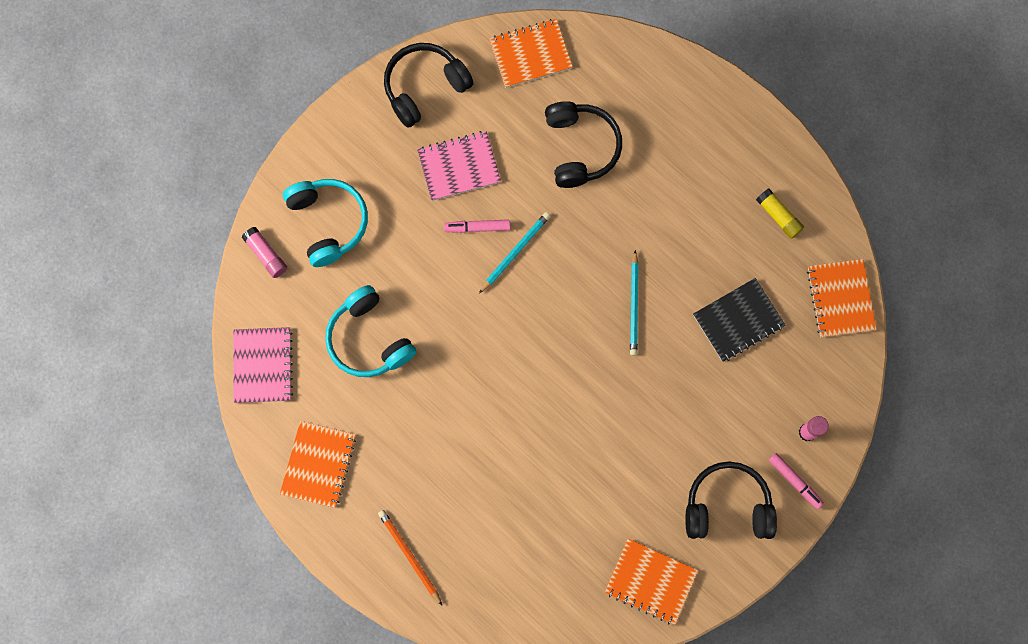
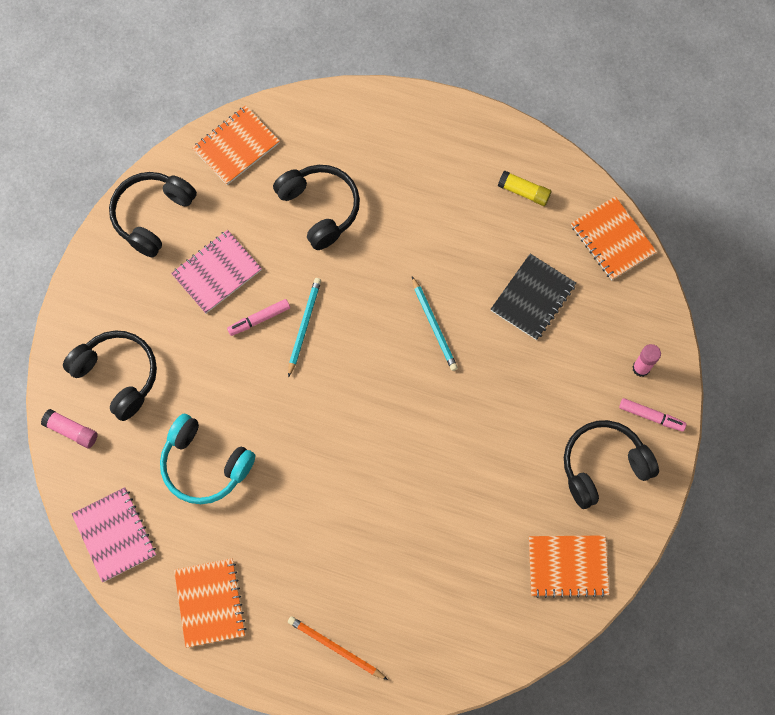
camera: 25 degrees left, 5 degrees down
turquoise headphones [283,179,368,267] -> black headphones [63,330,157,421]

